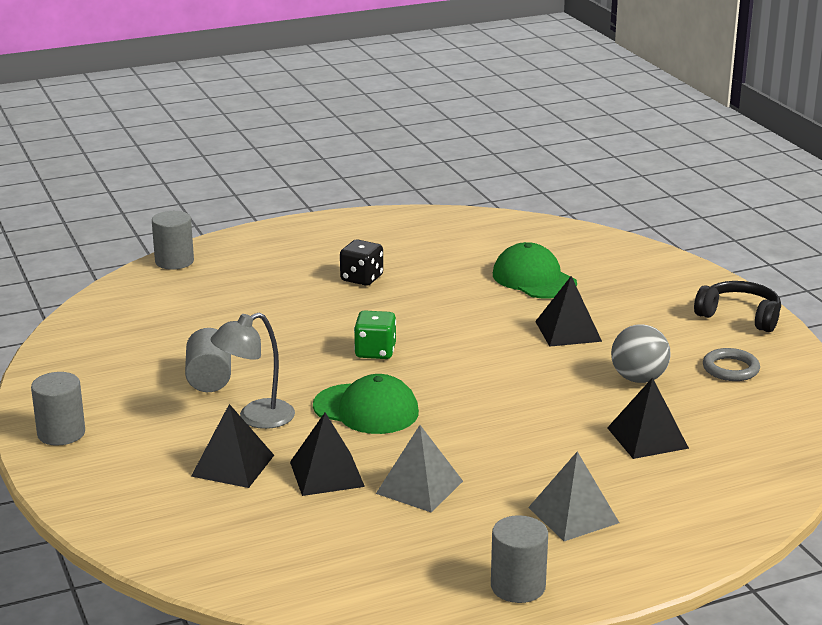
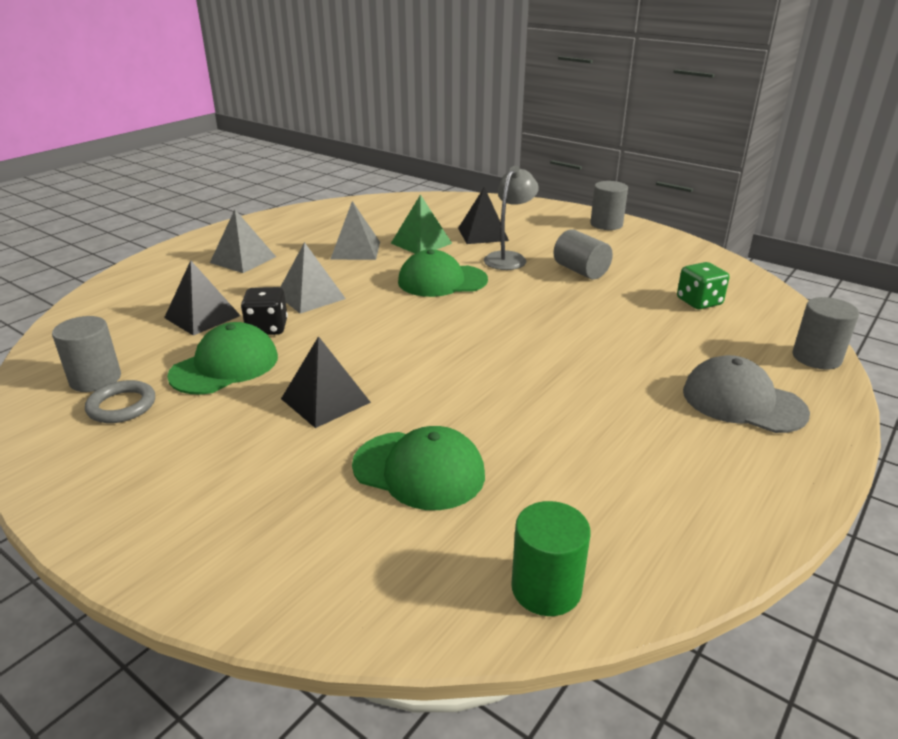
camera: 150 degrees right, 5 degrees up
black pyramid [290,412,365,496] -> green pyramid [391,195,452,254]
black dice [340,239,383,286] -> black dice moved to [241,287,288,335]
green dice [354,310,396,359] -> green dice moved to [677,262,730,309]
grey cylinder [491,515,548,603] -> grey cylinder moved to [52,316,121,392]
grey ball [611,324,671,383] -> green cap [167,322,278,394]
black headphones [694,281,781,332] -> none
none -> grey pyramid [281,242,346,314]
none -> green cylinder [511,501,591,616]
none -> grey cap [683,355,810,433]

